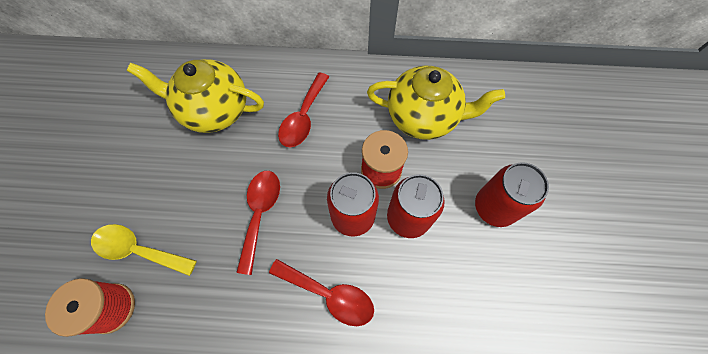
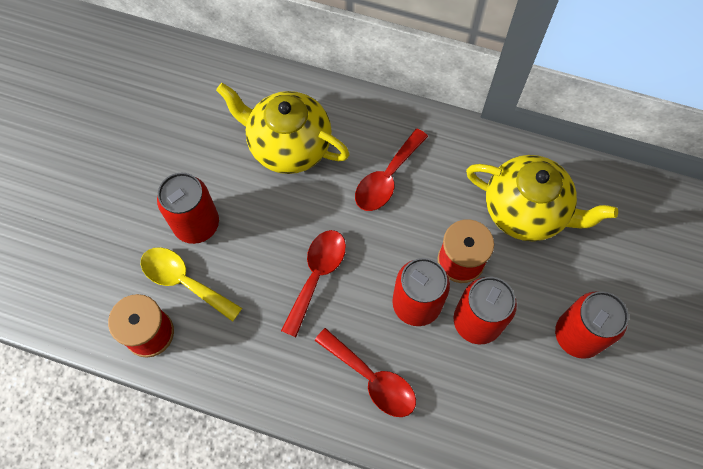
camera: 15 degrees right, 0 degrees up
none -> red can [157,173,219,244]

